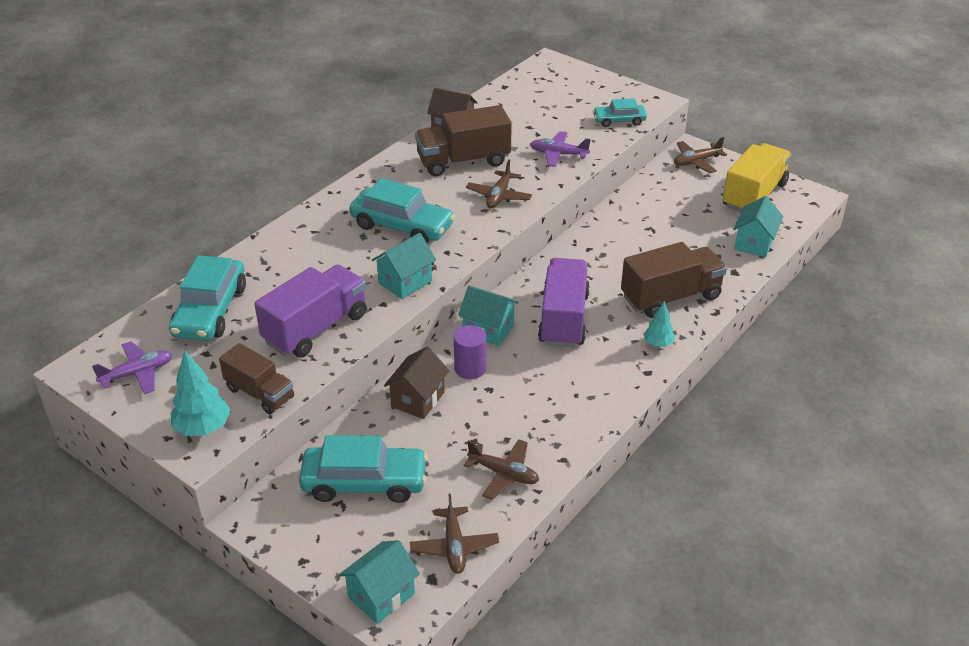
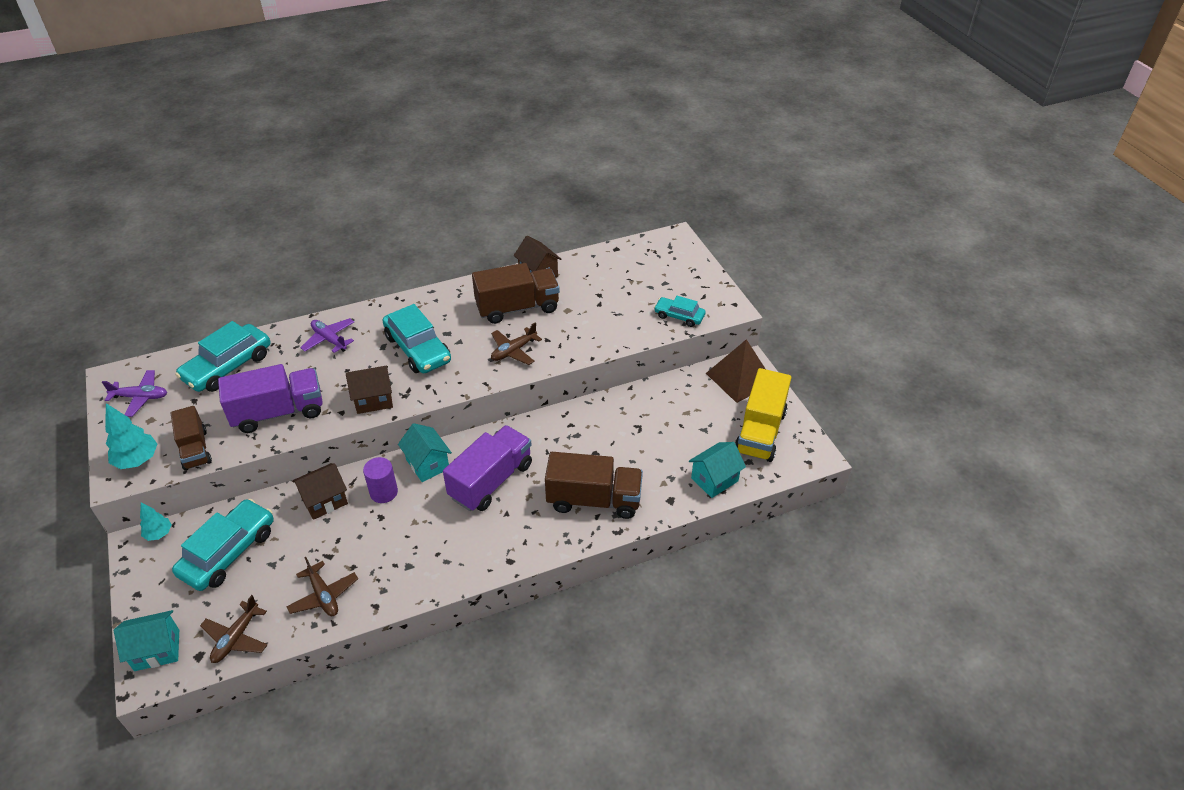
camera: 30 degrees right, 5 degrees up
turquoise car [299,435,428,503] -> turquoise car turned 90 degrees counterclockwise [172,499,274,591]
turquoise house [372,233,436,299] -> brown house [346,366,393,414]
brown truck [415,105,512,176] -> brown truck turned 150 degrees clockwise [472,263,560,324]
purple plane [530,131,591,167] -> purple plane moved to [300,318,354,353]
turquoise tree [643,301,675,347] -> turquoise tree moved to [140,503,172,541]
brown plane [674,137,727,173] -> brown pyramid [706,339,765,403]
yellow truck [723,143,792,212] -> yellow truck turned 135 degrees clockwise [735,368,791,462]

